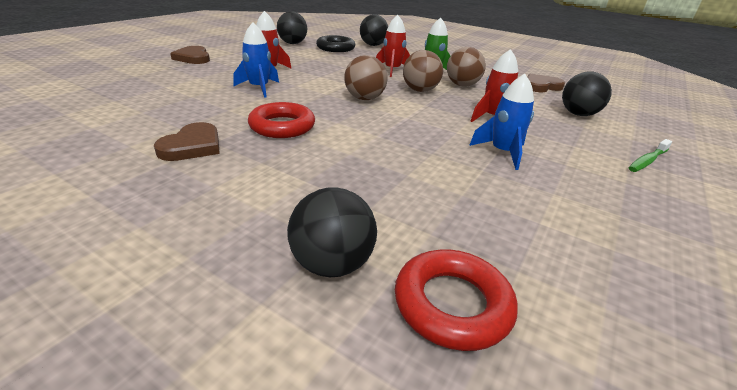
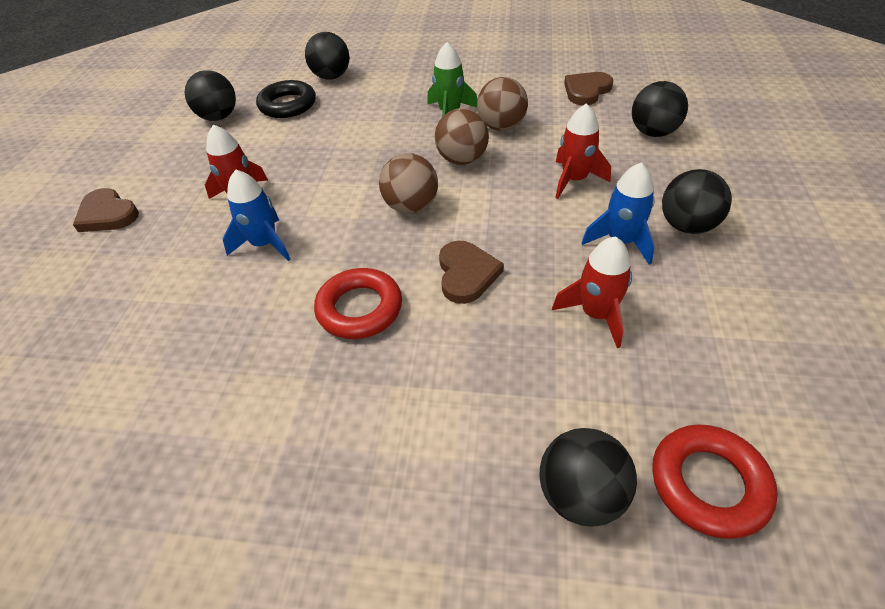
camera: 20 degrees left, 15 degrees up
brown heart [154,122,220,161] -> brown heart moved to [439,241,504,304]
red rocket [376,15,410,77] -> red rocket moved to [552,236,632,348]
green toothbrush [629,139,672,172] -> none
none -> black ball [662,169,732,234]

